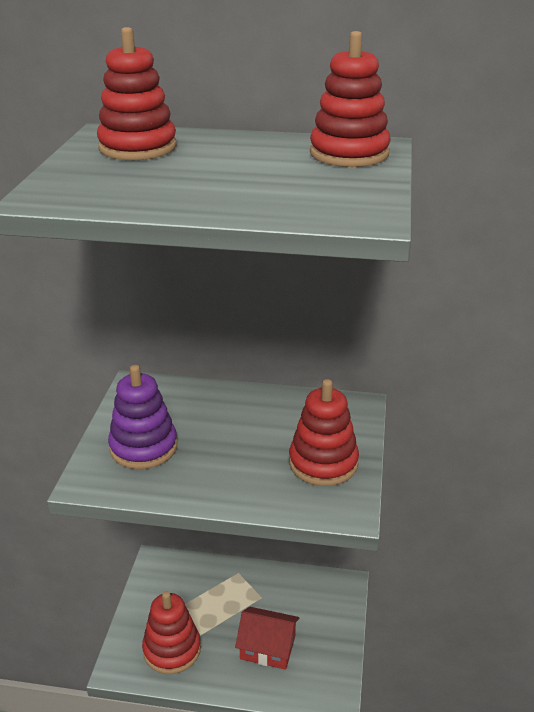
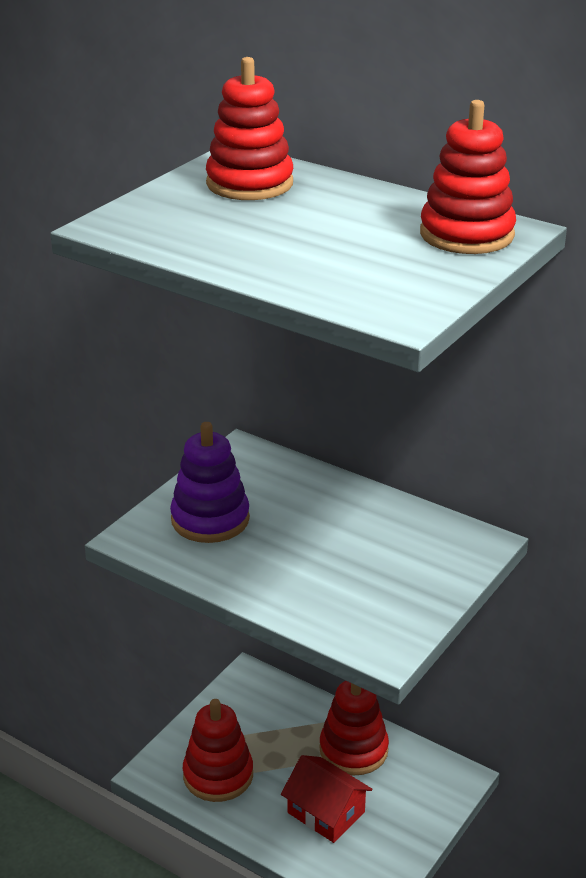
camera: 25 degrees right, 0 degrees up
red stacking toy [289,379,359,486] -> red stacking toy moved to [319,681,389,775]

